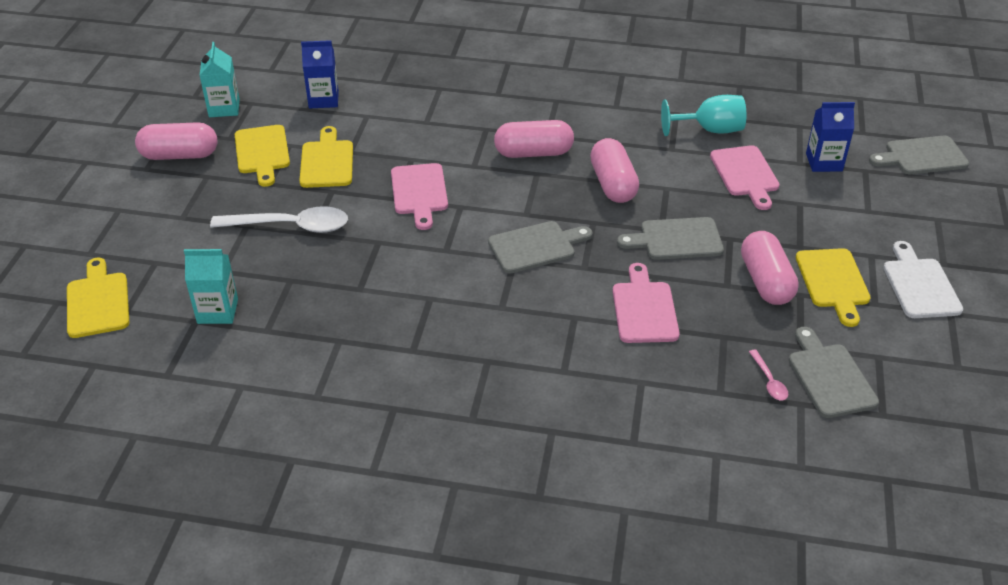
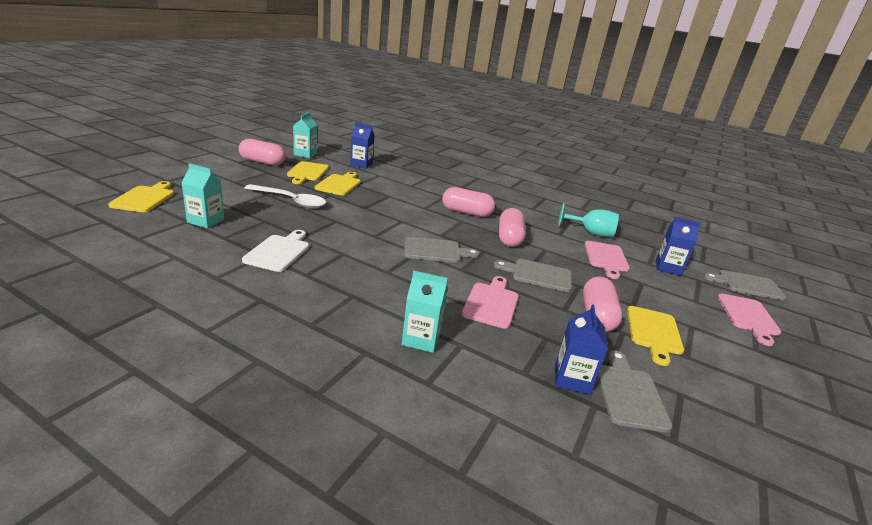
camera: 15 degrees right, 15 degrees down
pink cutting board [391,163,448,230] -> pink cutting board moved to [717,293,781,346]
pink spoon [749,350,788,400] -> blue carton [555,304,608,395]
white cutting board [883,241,963,318] -> white cutting board moved to [242,230,309,272]
none -> turquoise carton [402,271,448,353]

